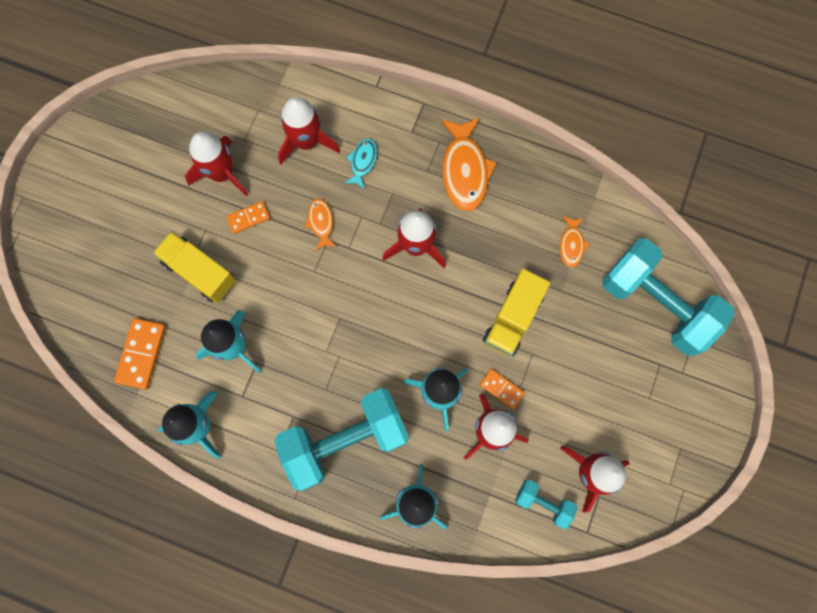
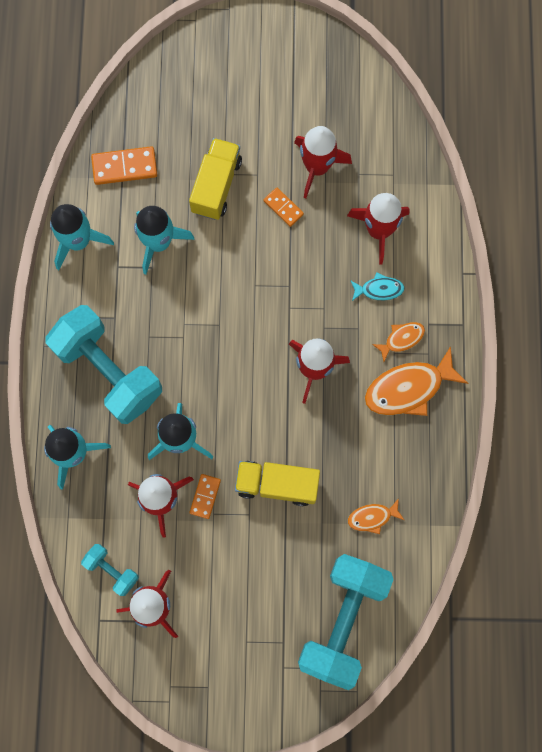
camera: 70 degrees right, 0 degrees up
orange fish [304,198,337,251] -> orange fish moved to [372,322,425,362]
turquoise dumbbell [515,480,578,529] -> turquoise dumbbell turned 60 degrees counterclockwise [81,544,139,596]

